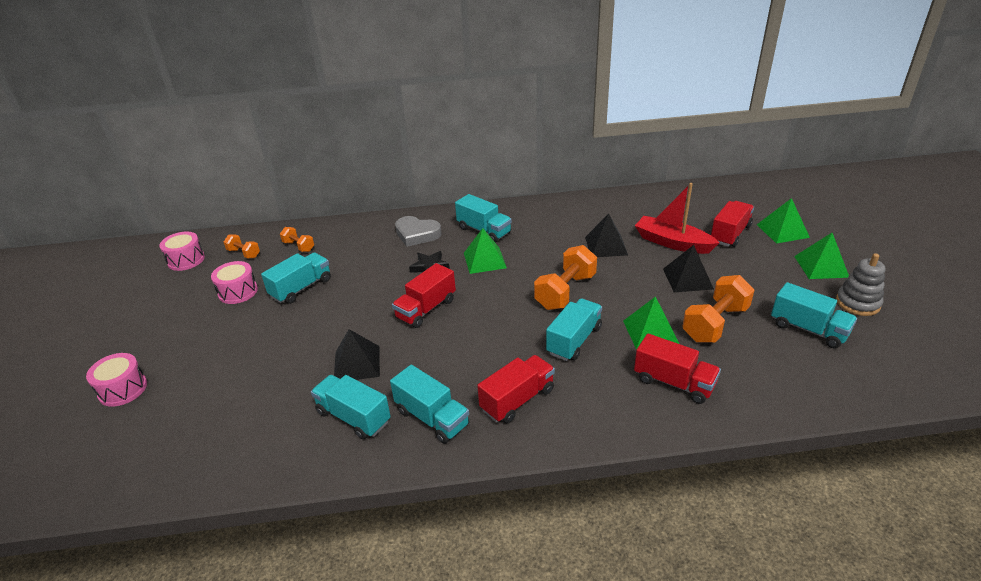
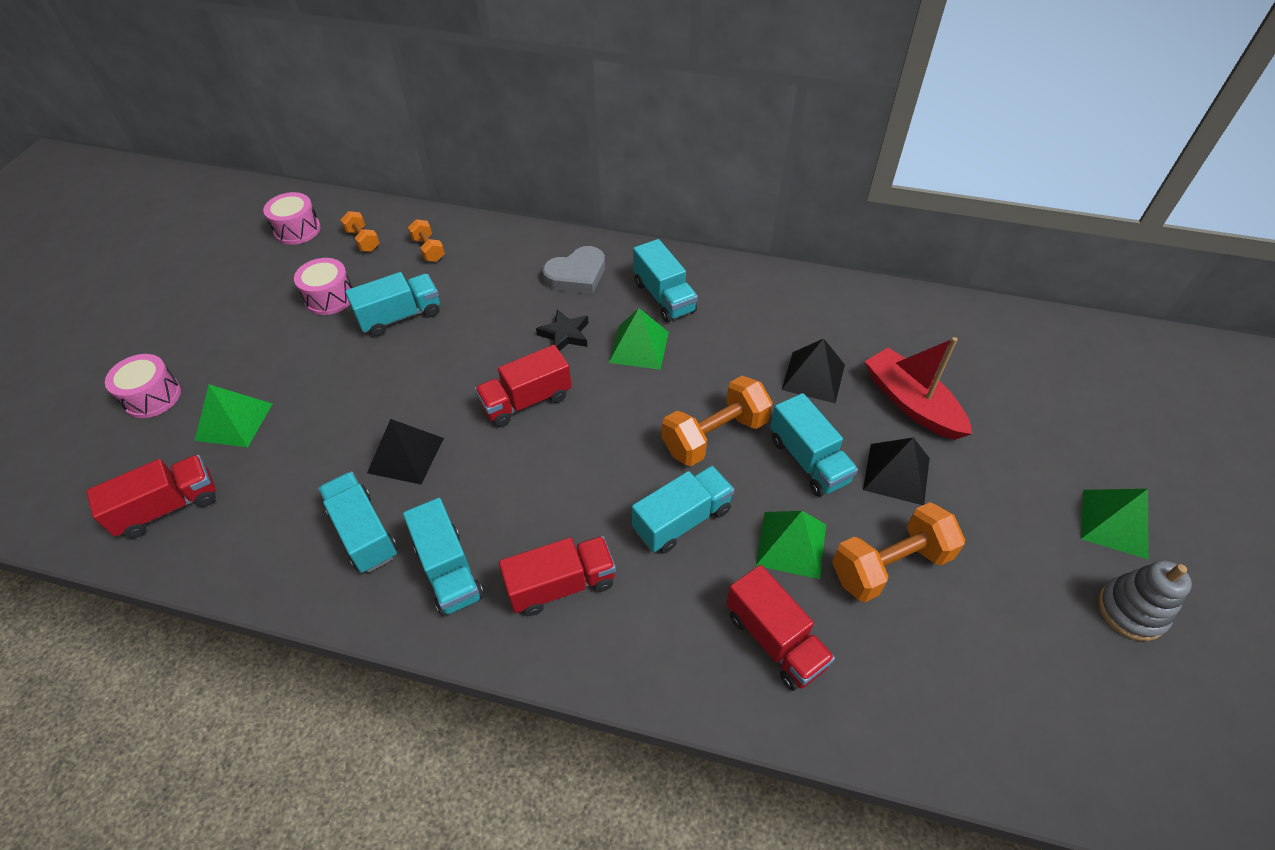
camera: 20 degrees right, 15 degrees up
grey heart [395,216,442,247] -> grey heart turned 75 degrees counterclockwise [542,246,605,294]
red truck [711,201,754,247] -> red truck moved to [86,455,216,538]
green pyramid [757,198,810,244] -> green pyramid moved to [195,384,272,447]
turquoise truck [771,282,857,349] -> turquoise truck moved to [770,393,858,497]

